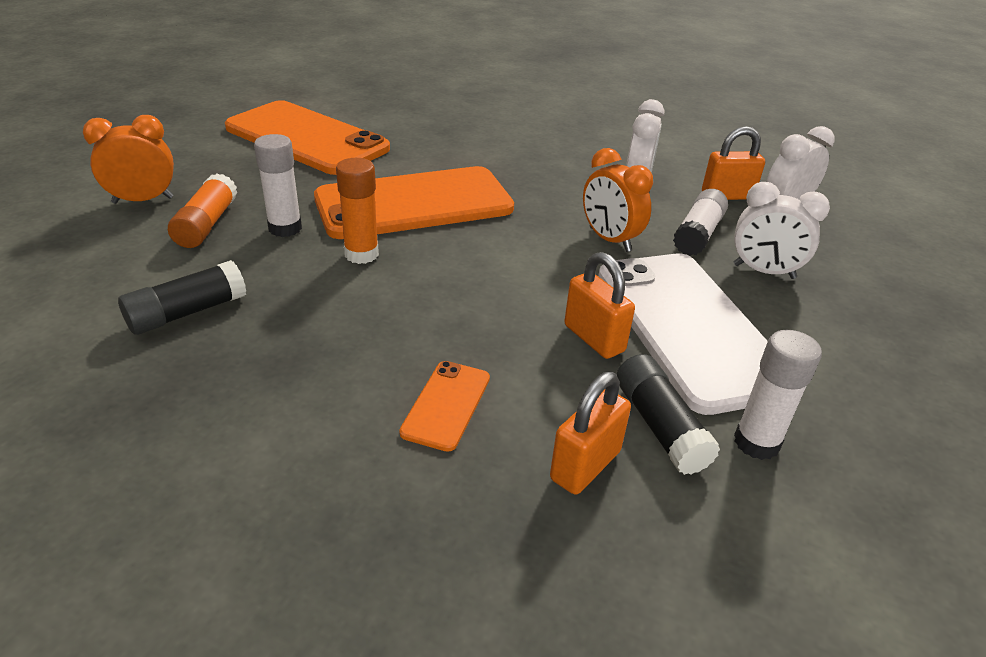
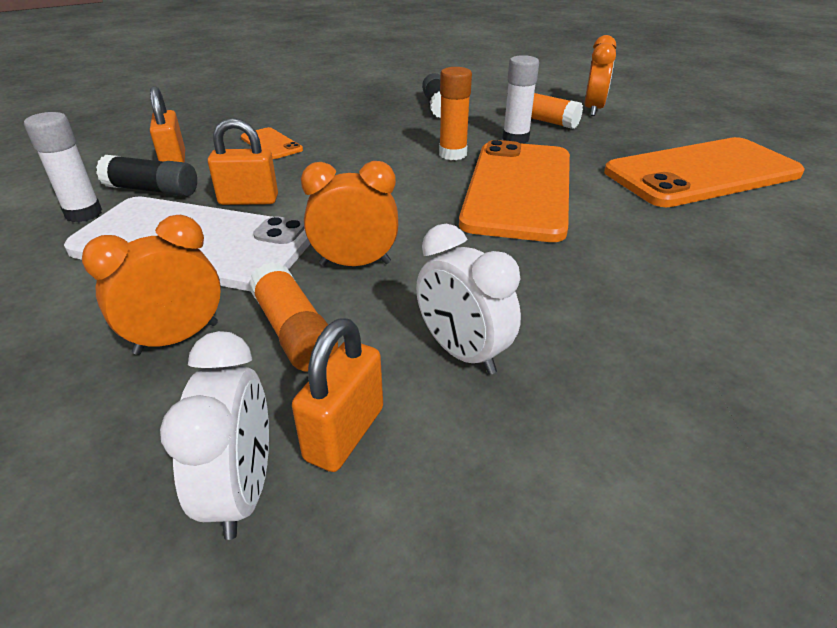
camera: 125 degrees right, 0 degrees up
white glue stick [673,189,728,256] -> orange glue stick [249,262,338,372]
white clock [734,182,830,279] -> orange clock [82,215,221,355]

